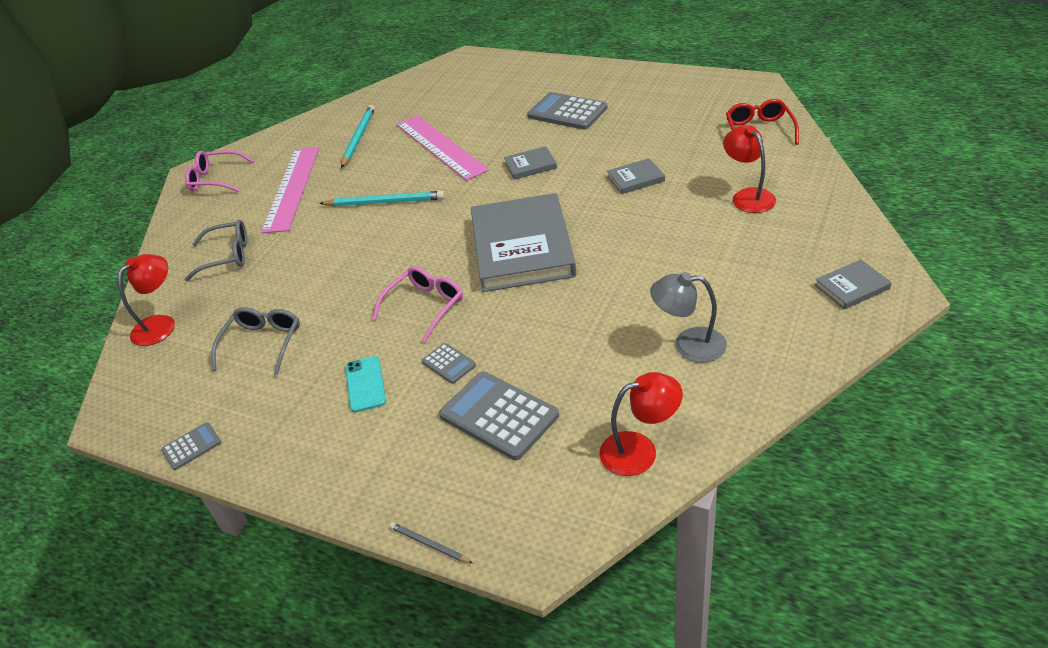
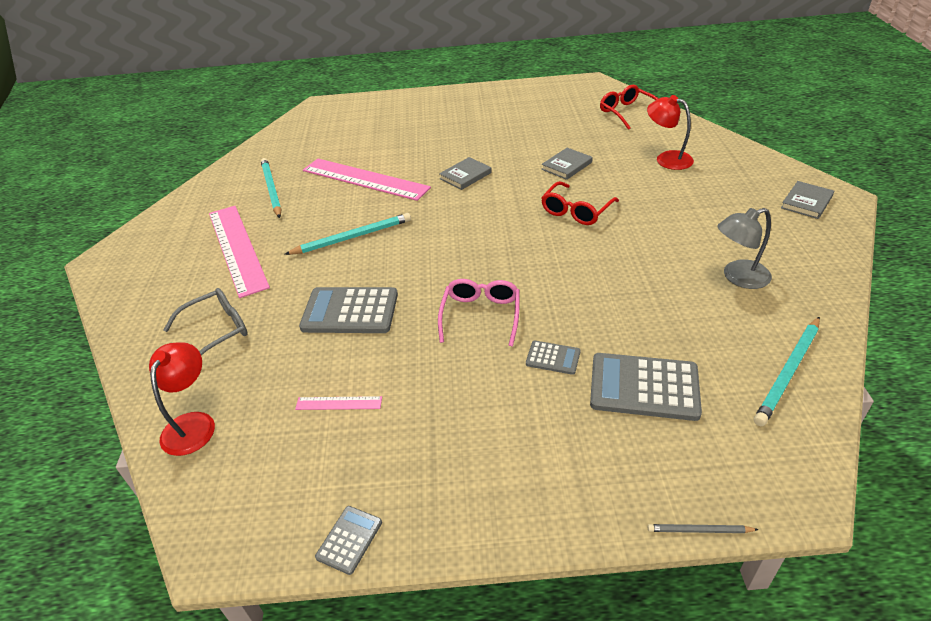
camera: 30 degrees left, 0 degrees up
pink glasses [185,150,254,192] -> none
grey glasses [211,307,300,375] -> pink ruler [295,396,382,410]
turquoise phone [345,356,386,412] -> none
grey book [471,193,576,292] -> none
grey calculator [527,92,607,130] -> grey calculator moved to [299,287,398,333]
red lamp [599,372,683,476] -> turquoise pencil [754,317,820,426]
none -> red glasses [541,181,619,225]

